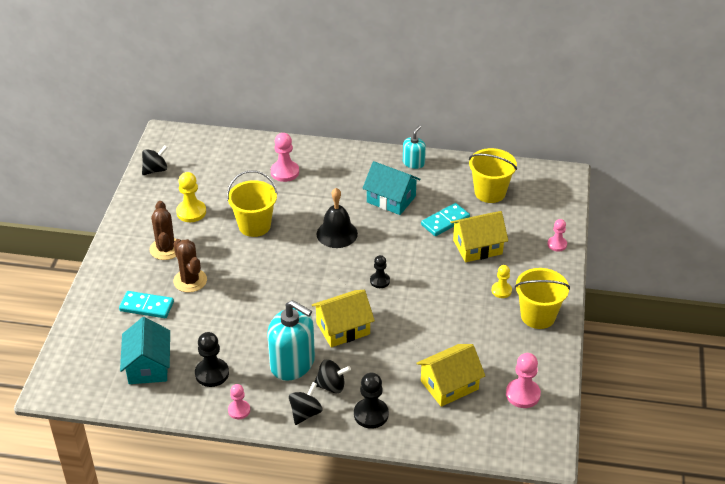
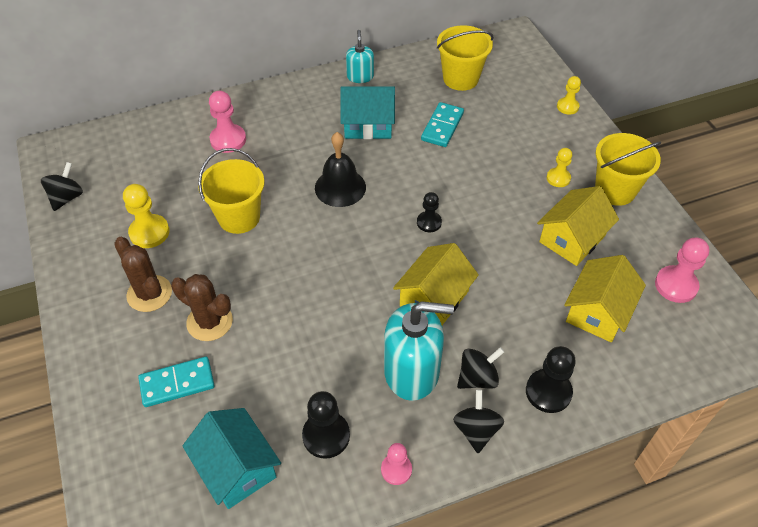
camera: 30 degrees left, 10 degrees up
yellow house [450,211,508,262] -> yellow house moved to [537,186,619,266]
pink pawn [547,219,567,252] -> yellow pawn [557,76,581,115]

